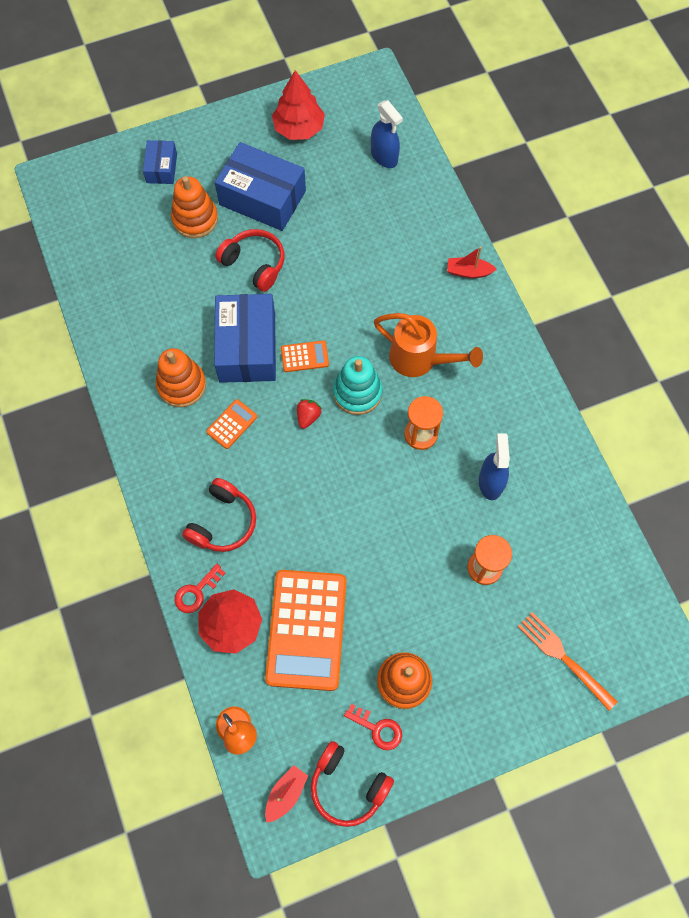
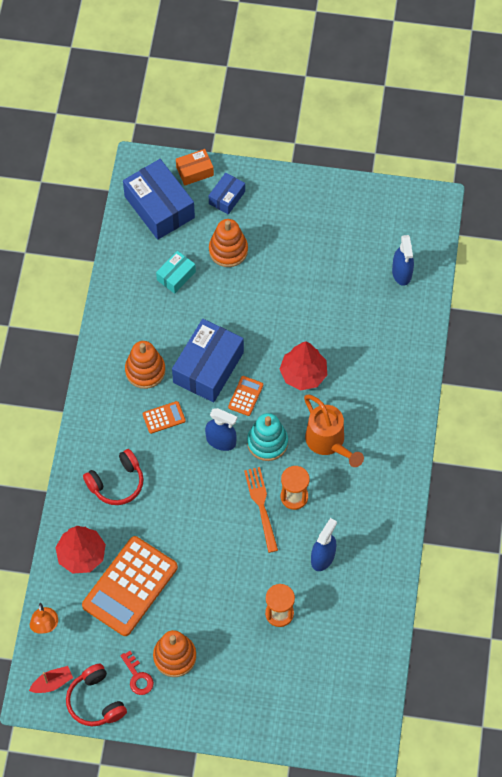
camera: 30 degrees right, 5 degrees down
red key [175,564,226,613] -> none
blue box [215,142,306,231] -> blue box moved to [123,159,195,240]
red headphones [215,229,285,292] -> none
red tree [272,70,325,140] -> red tree moved to [280,341,327,390]
orange calculator [281,340,329,372] -> orange calculator turned 90 degrees counterclockwise [228,376,263,416]
red strawberry [297,399,322,429] -> blue spray bottle [205,408,237,451]
red boat [447,246,497,278] -> none
orange fork [518,612,618,711] -> orange fork moved to [244,467,278,553]
none -> turquoise box [156,251,196,294]
none -> orange box [176,149,214,186]

